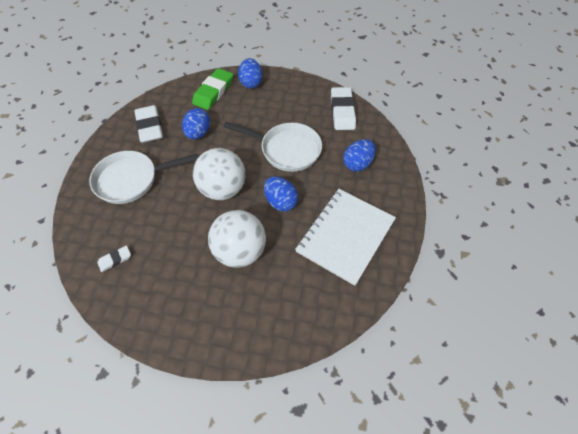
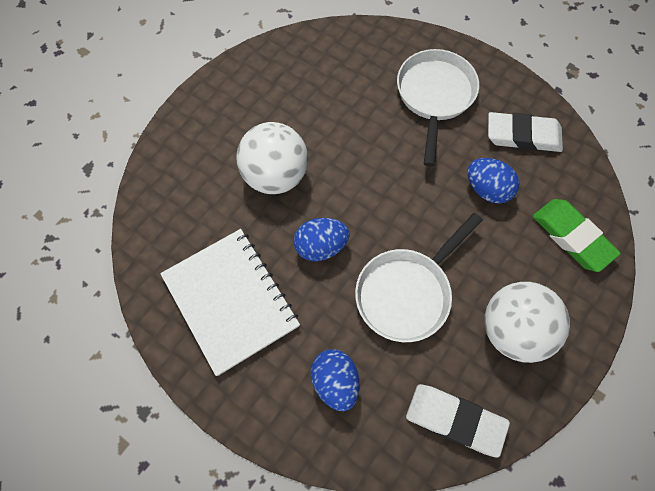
camera: 115 degrees right, 10 degrees up
white eraser [97,245,131,272] -> none
white ball [193,148,245,200] -> white ball moved to [485,282,570,363]
blue egg [238,58,262,88] -> none

